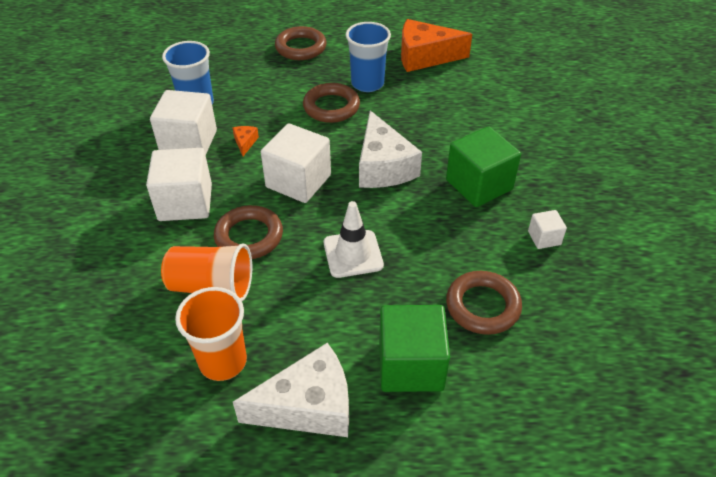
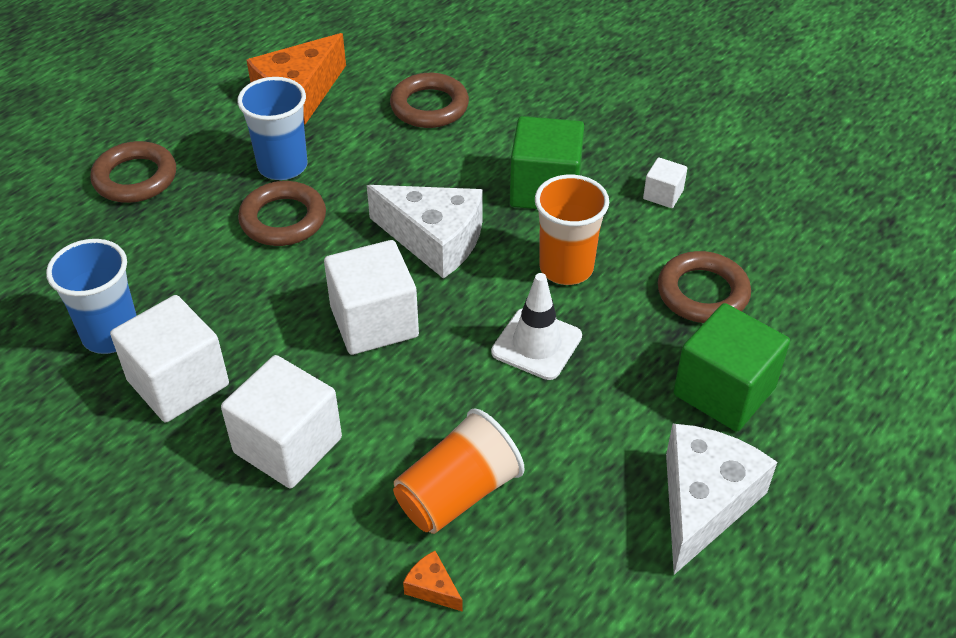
camera: 50 degrees left, 0 degrees up
orange cup [175,287,247,381] -> orange cup moved to [535,174,609,285]
brown ring [214,205,283,259] -> brown ring moved to [390,73,469,128]
orange cheese [232,126,259,156] -> orange cheese moved to [403,551,463,612]

